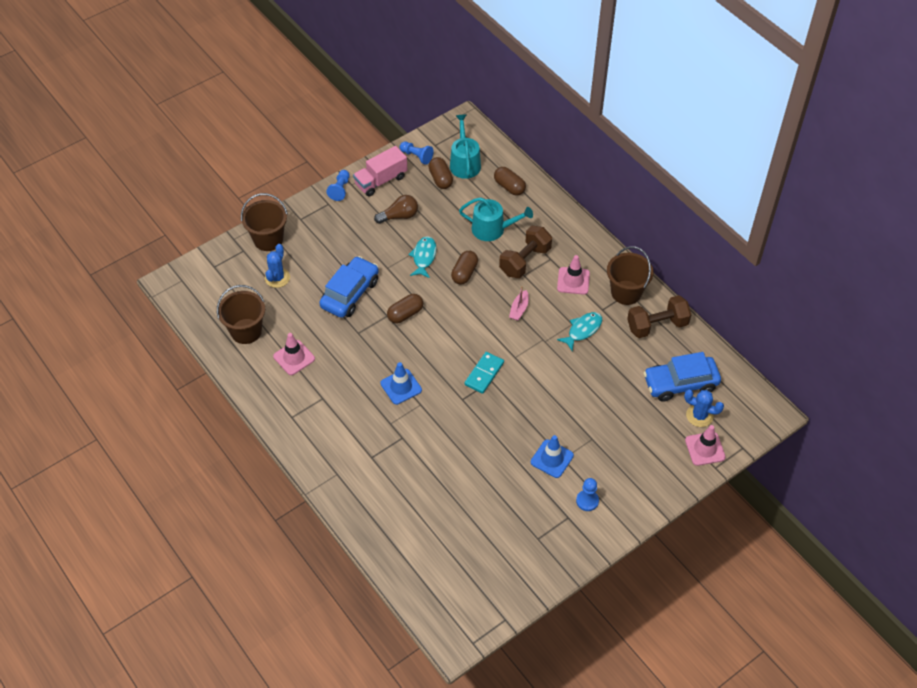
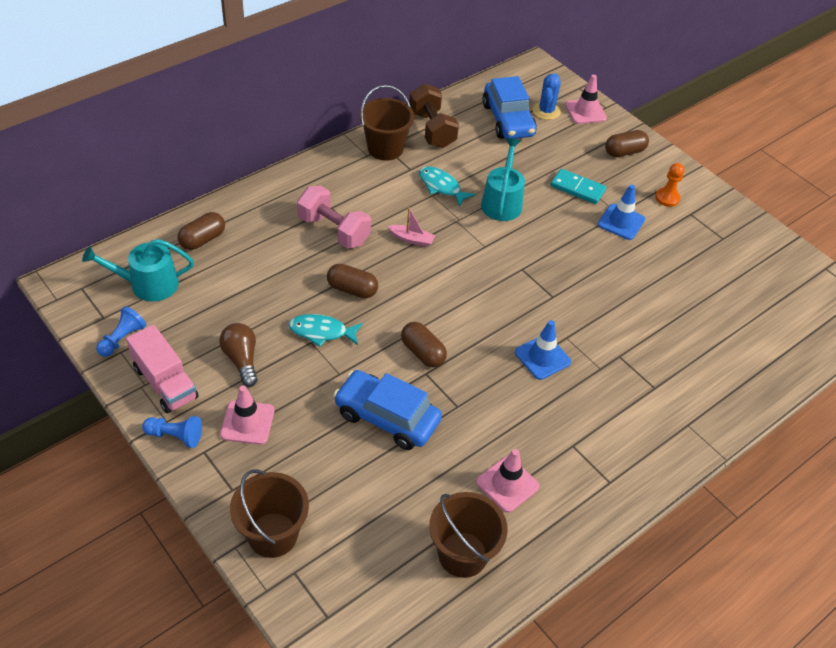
camera: 95 degrees left, 5 degrees down
blue cactus [265,244,290,288] -> none
brown capsule [428,157,453,189] -> brown capsule moved to [605,130,649,157]
turquoise watering can [459,197,533,241] -> turquoise watering can moved to [481,138,525,221]
turquoise domino [464,352,504,394] -> turquoise domino moved to [551,169,606,204]
brown dumbbell [499,226,552,278] -> pink dumbbell [297,186,371,249]
pink traffic cone [557,255,590,295] -> pink traffic cone moved to [220,386,274,445]
blue pawn [576,478,599,511] -> orange pawn [655,163,684,207]

